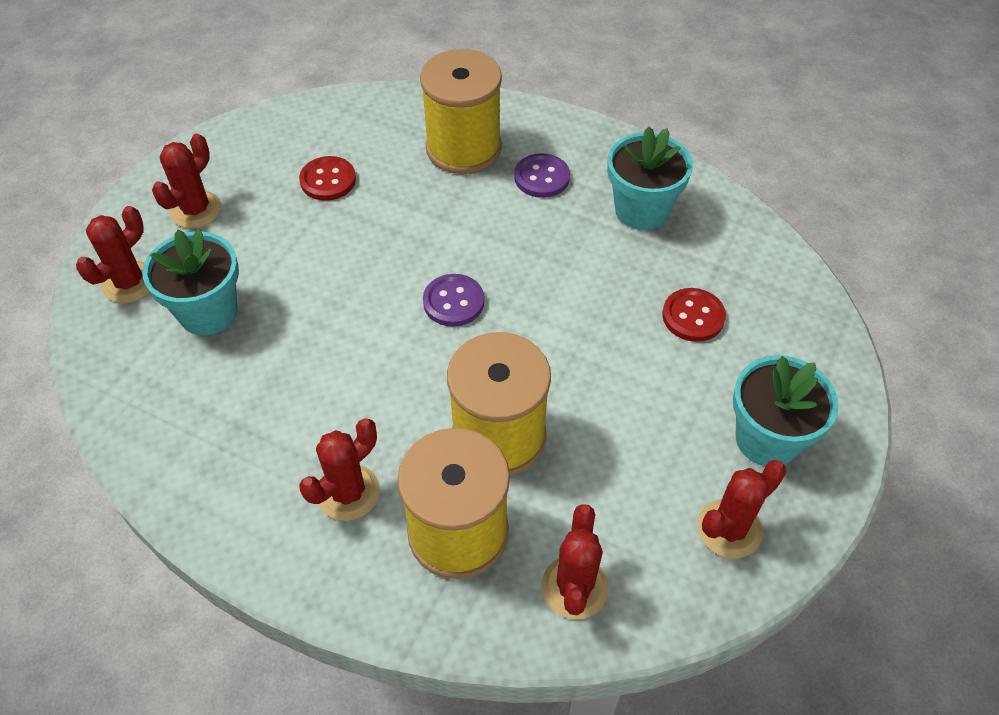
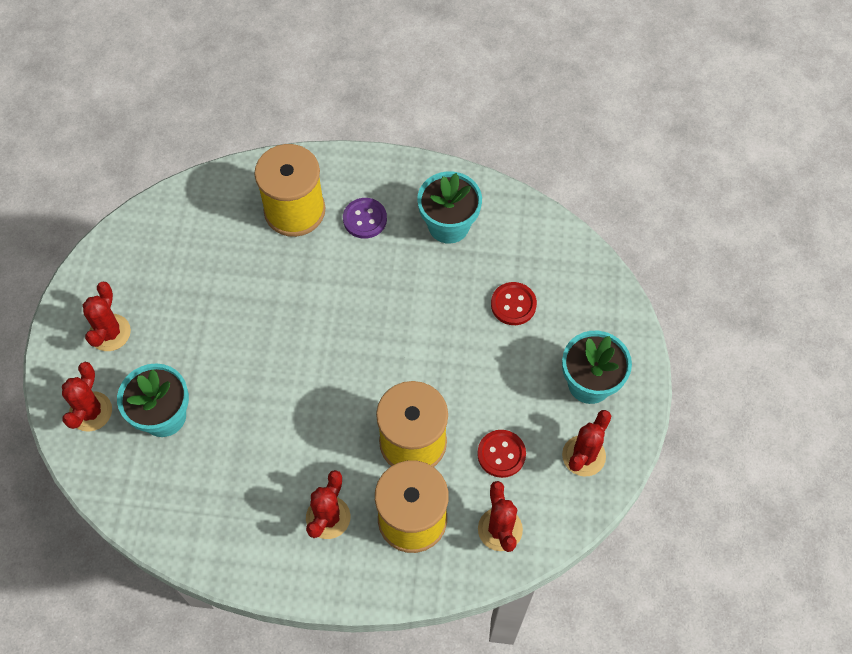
camera: 20 degrees left, 10 degrees up
red button [299,156,356,201] -> red button moved to [477,430,526,478]
purple button [423,274,484,327] -> none

